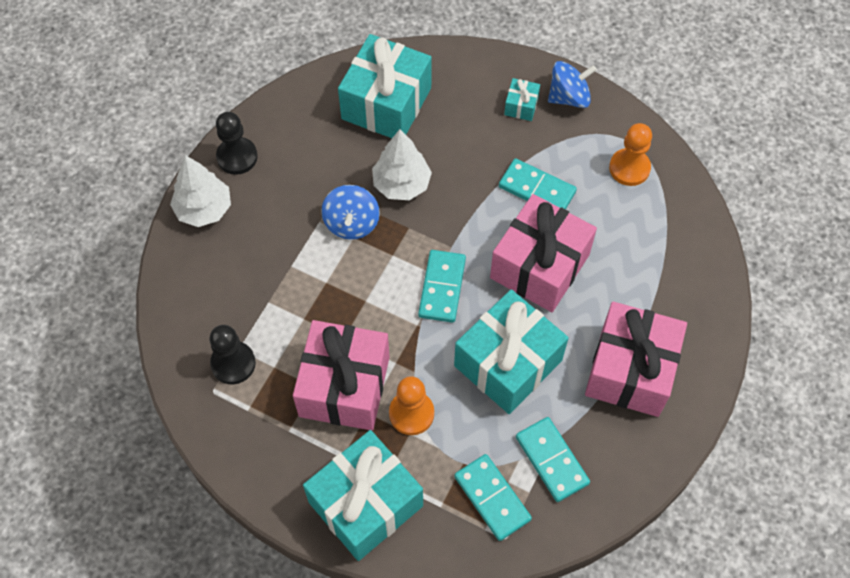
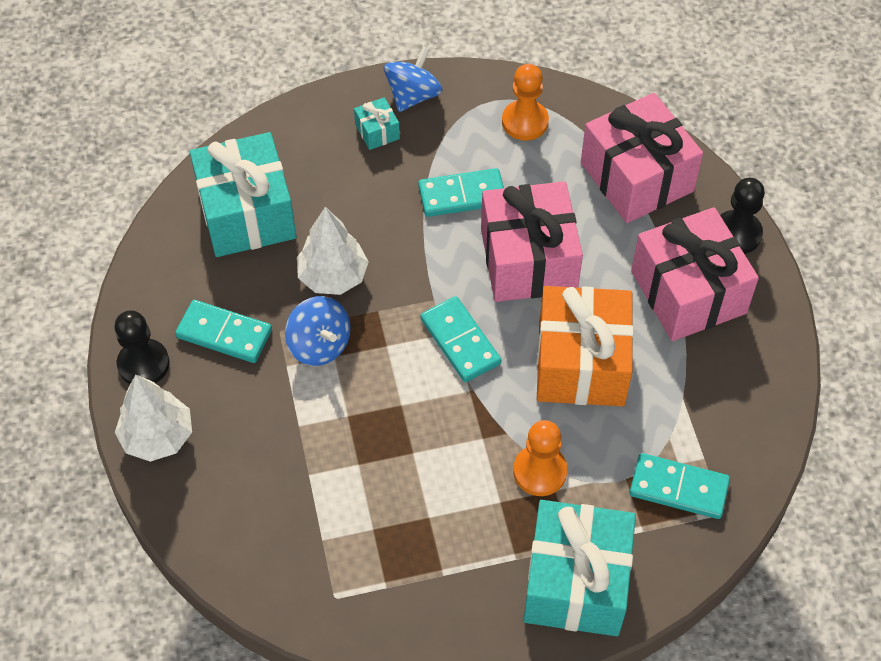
camera: 40 degrees left, 5 degrees down
black pawn [209,325,256,384] -> black pawn moved to [720,178,765,254]
pink gift [293,320,390,430] -> pink gift moved to [581,93,703,223]
turquoise gift [454,289,569,414] -> orange gift [537,286,634,406]
turquoise domino [516,417,590,502] -> turquoise domino moved to [175,300,272,363]

